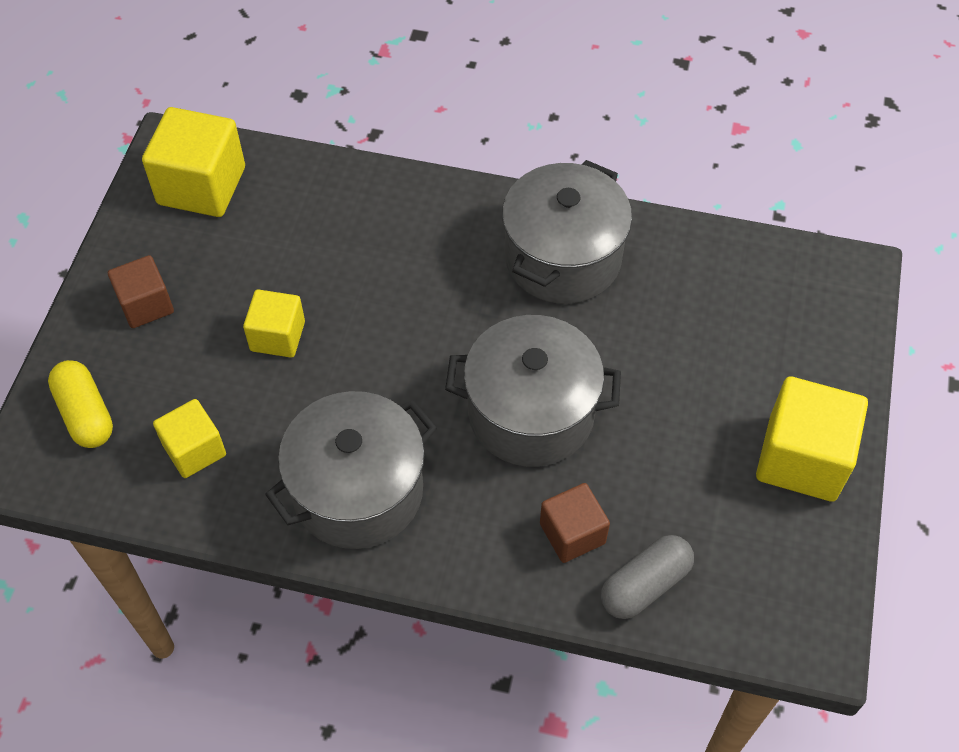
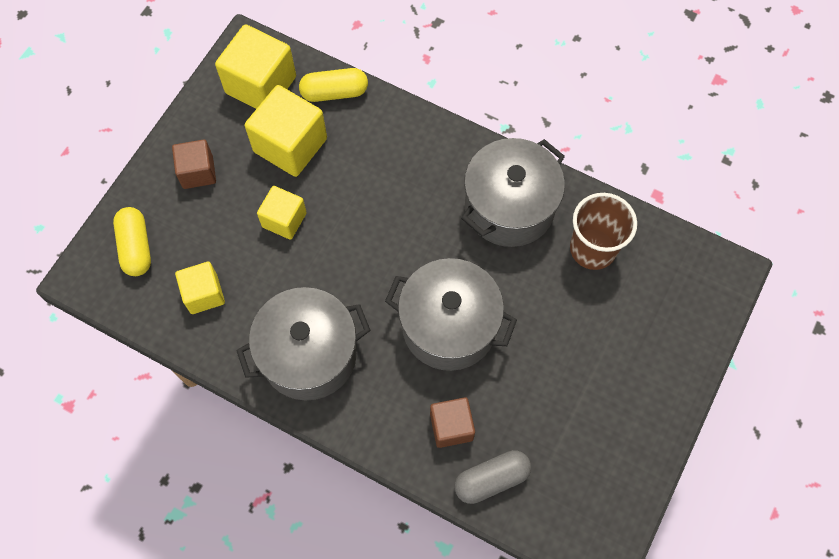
camera: 15 degrees right, 10 degrees up
yellow cube [756,377,868,502] -> yellow cube moved to [245,85,327,177]
none -> yellow capsule [299,68,368,102]
none -> brown cup [570,193,637,270]

